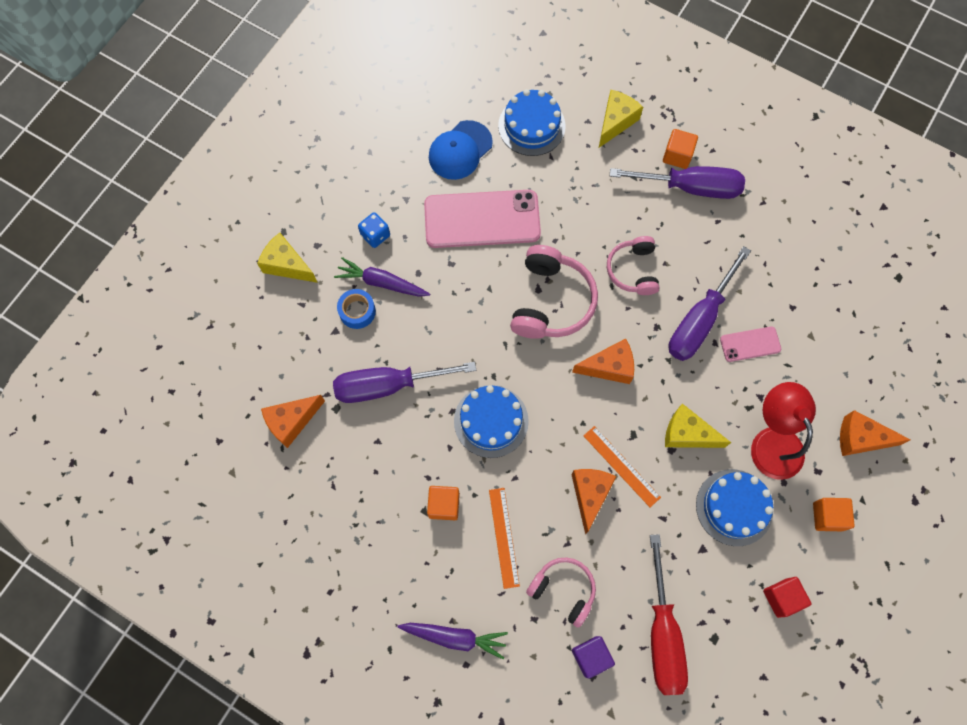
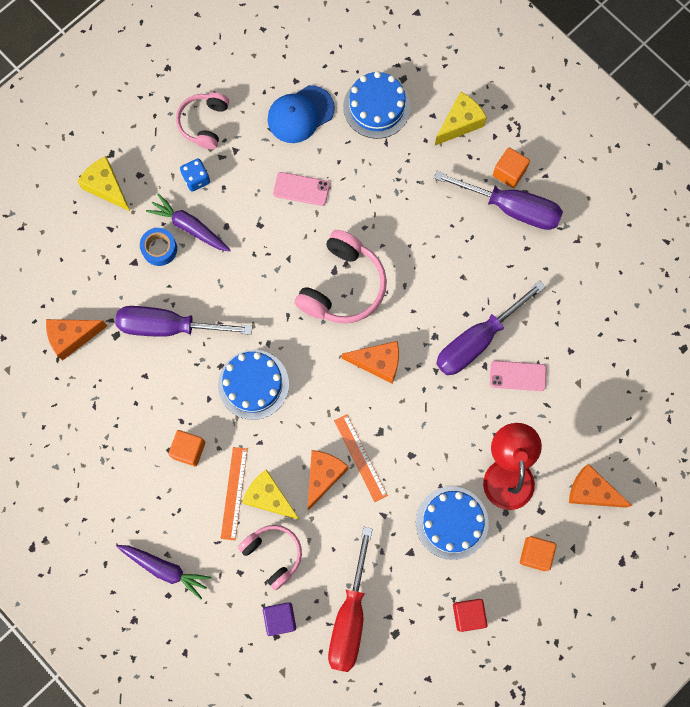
camera: 15 degrees right, 5 degrees up
pink phone [424,190,541,248] -> pink phone [273,172,330,206], size x0.48
pink headphones [607,236,659,295] -> pink headphones moved to [176,92,229,149]
yellow cheese [665,404,731,448] -> yellow cheese moved to [242,469,300,520]

